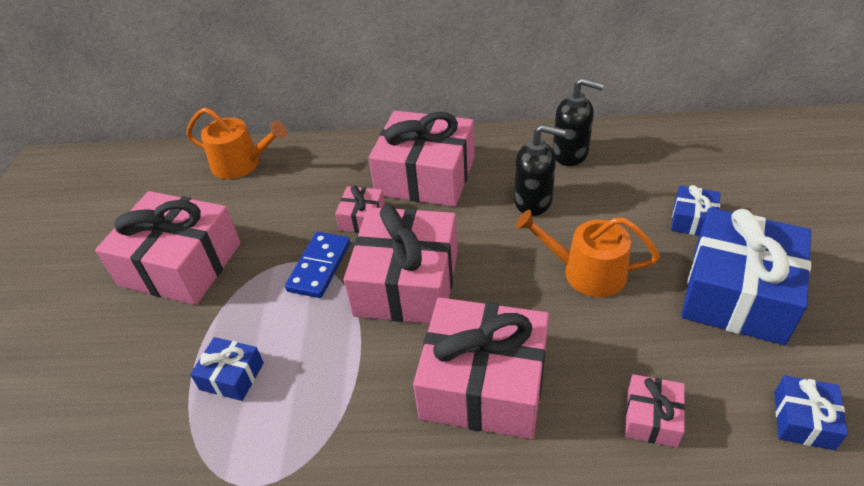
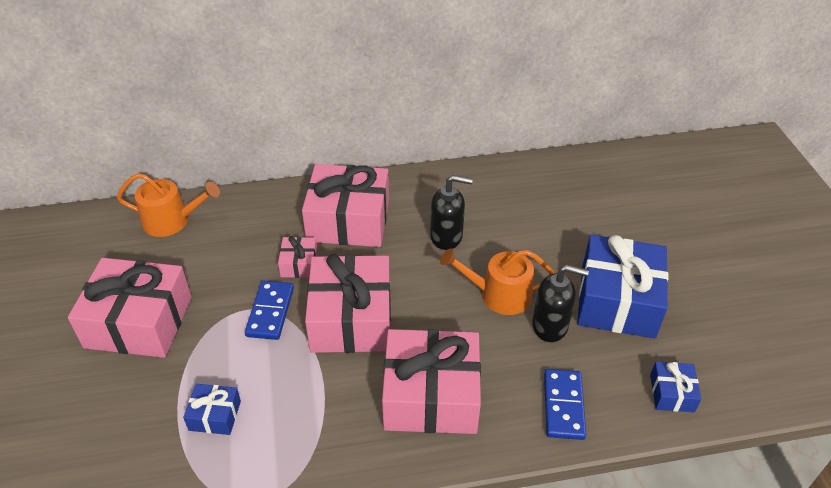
camera: 15 degrees left, 0 degrees up
black soap dispenser [553,78,604,166] -> black soap dispenser moved to [532,265,589,342]
pink gift [625,374,685,448] -> blue domino [544,369,587,440]
blue gift [671,185,720,236] -> none

